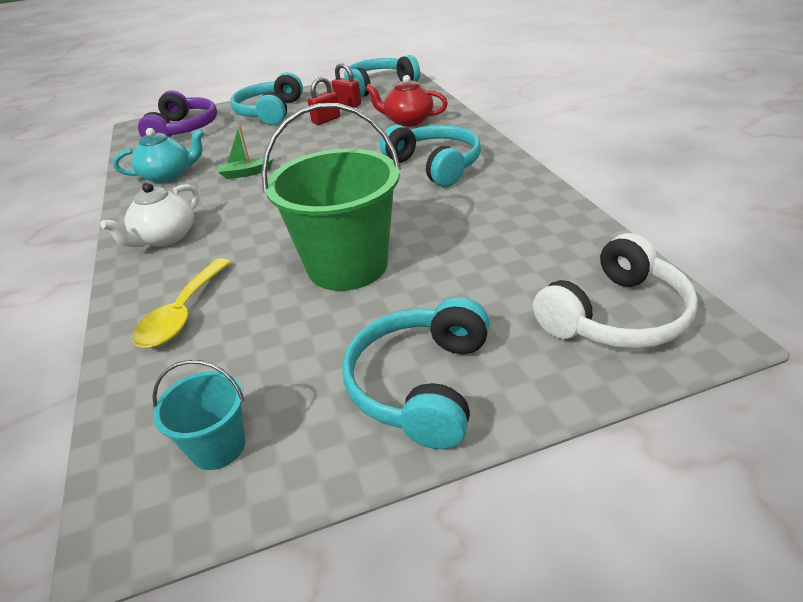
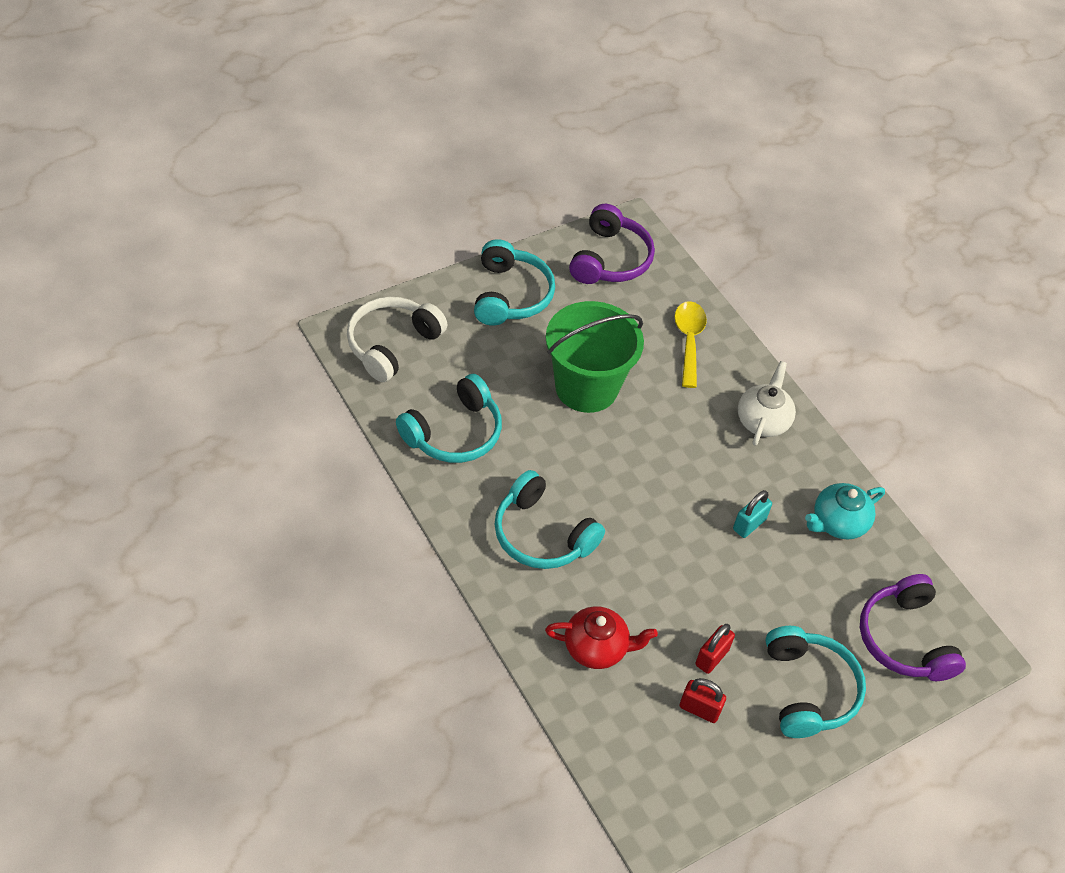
camera: 160 degrees right, 15 degrees up
turquoise bucket [152,360,246,470] -> purple headphones [569,204,655,284]
green boat [218,125,273,179] -> turquoise padlock [733,490,772,538]
turquoise headphones [344,55,420,97] -> turquoise headphones moved to [396,374,502,463]

